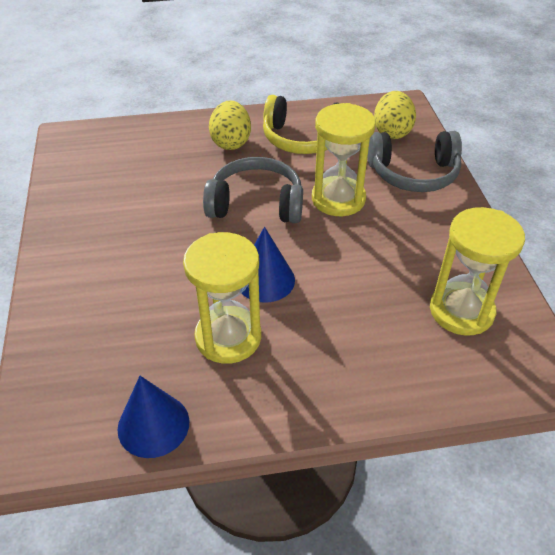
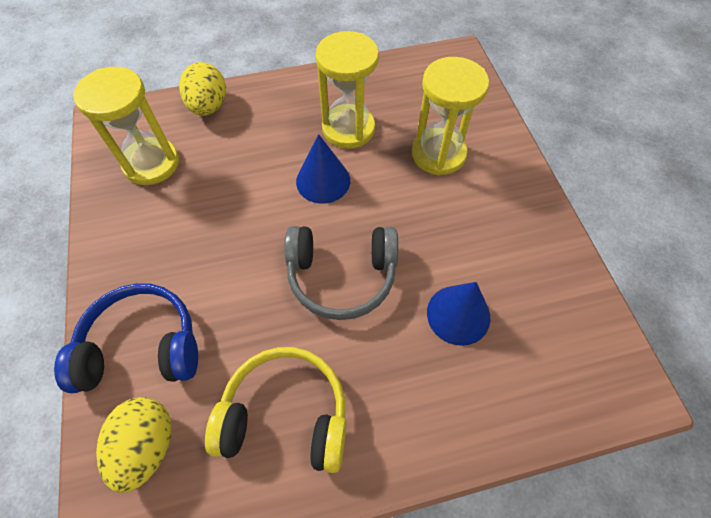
camera: 175 degrees right, 15 degrees up
blue cone [118,376,189,458] -> blue cone moved to [427,282,490,346]
yellow egg [209,100,251,150] -> yellow egg moved to [179,62,226,116]
yellow hourglass [312,103,376,216] -> yellow hourglass moved to [412,57,489,175]
grey headphones [368,131,462,192] -> blue headphones [54,283,198,393]

